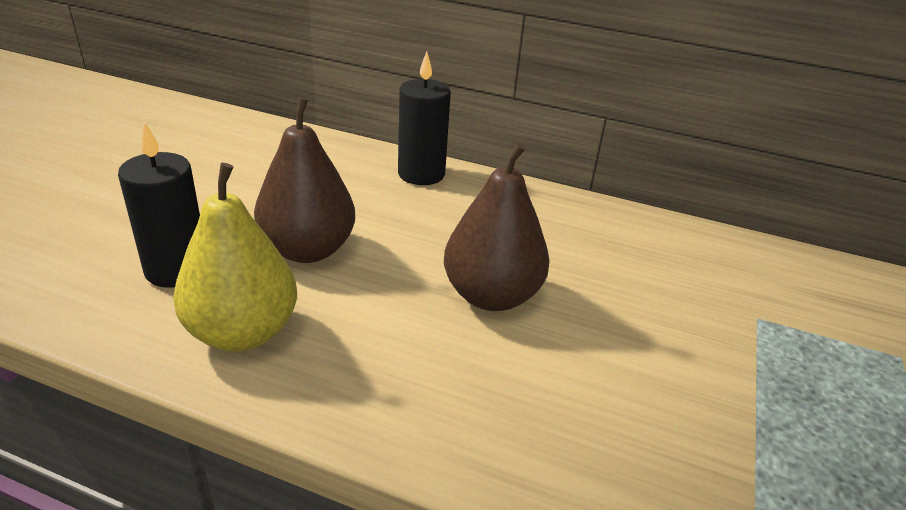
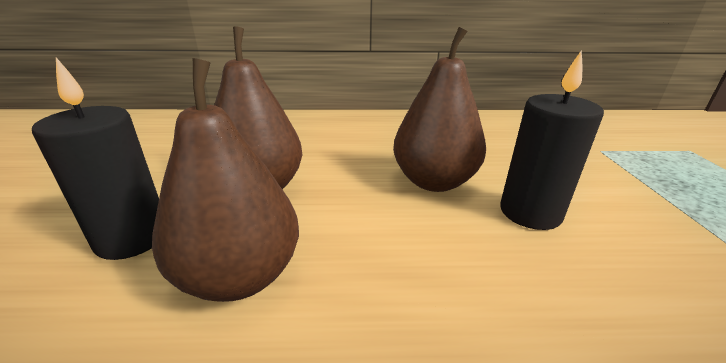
camera: 20 degrees left, 5 degrees down
yellow pear [173,163,297,352] -> brown pear [152,58,299,302]
black candle [398,52,451,185] -> black candle moved to [500,50,604,230]

